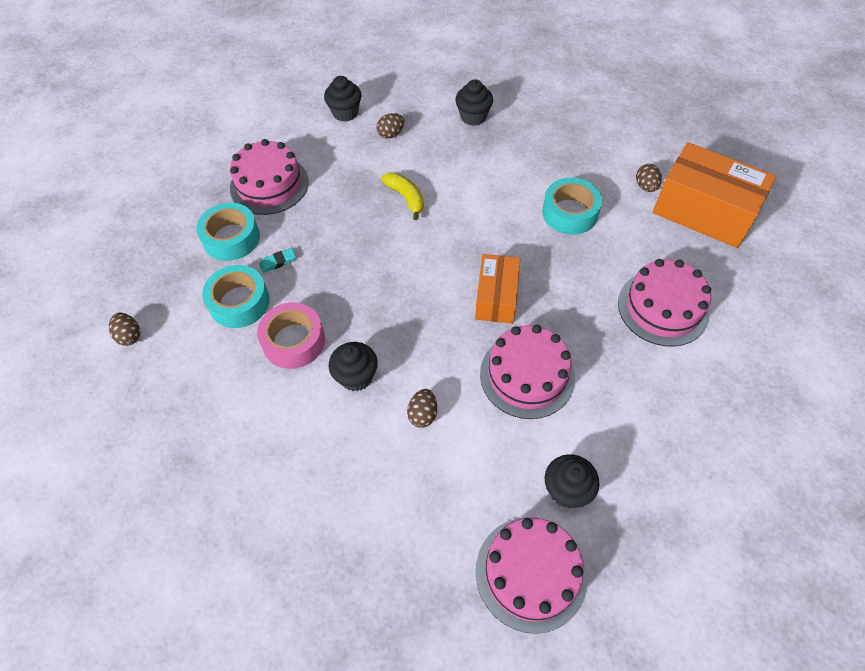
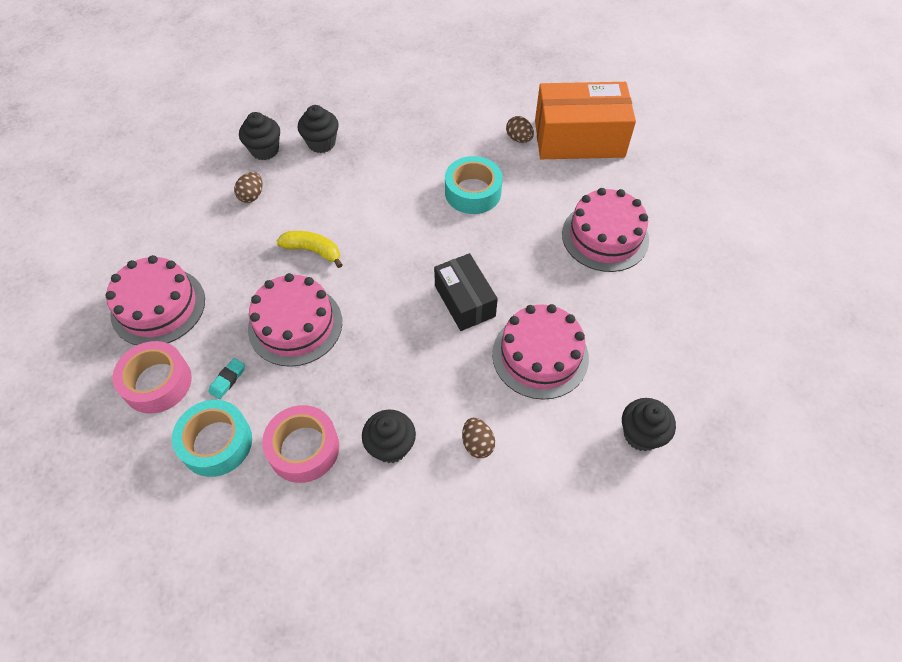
camera: 35 degrees left, 0 degrees up
brown egg [109,313,140,346] -> none
turquoise tape [196,203,260,261] -> pink tape [113,341,192,414]
black cupcake [324,76,362,121] -> black cupcake moved to [239,112,280,160]
orange box [475,254,521,324] -> black box [434,253,498,331]
pink cake [476,517,587,634] -> pink cake moved to [248,273,342,367]

